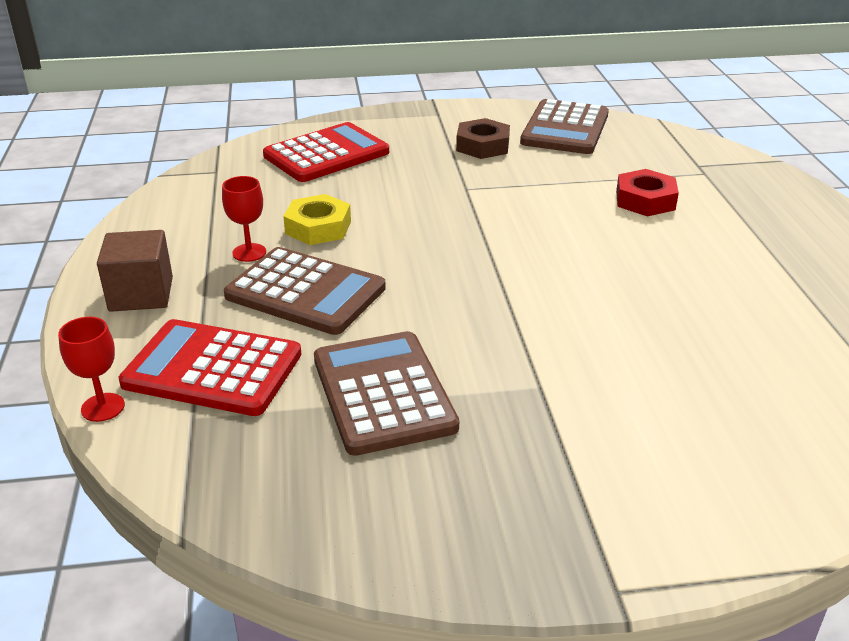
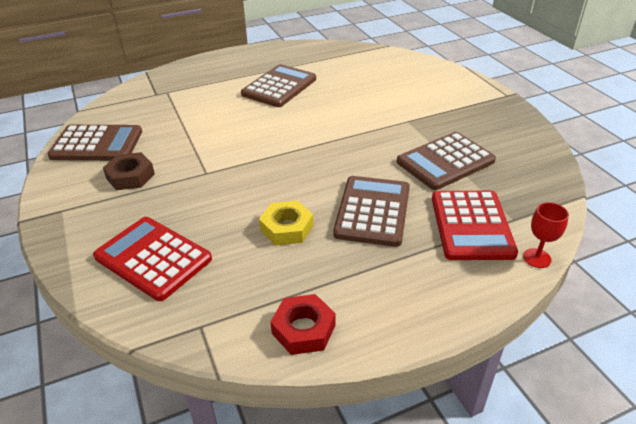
camera: 105 degrees left, 5 degrees up
brown cube [97,230,173,312] -> none
red goblet [222,176,266,262] -> none
red nut [616,169,679,216] -> red nut moved to [270,294,336,355]
none -> brown calculator [241,64,316,107]

